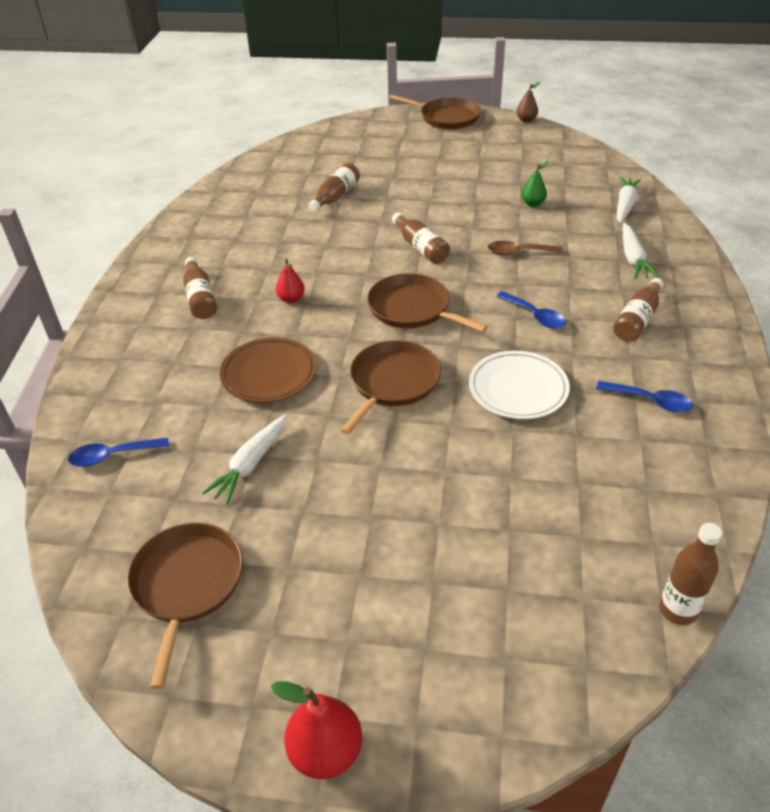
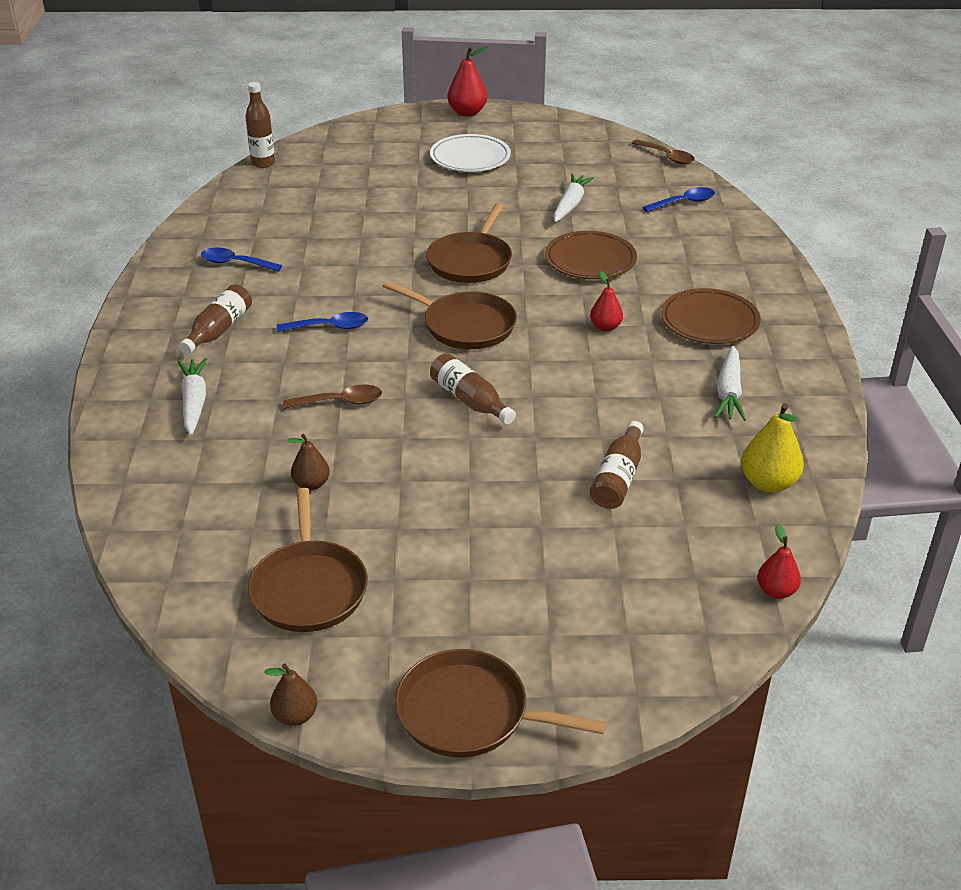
camera: 170 degrees right, 5 degrees down
brown pan [127,523,243,689] -> brown pan moved to [248,488,368,632]
brown bottle [183,257,217,319] -> brown plate [661,288,761,344]
white plate [469,351,570,419] -> white plate moved to [430,134,511,172]
blue spoon [496,291,566,329] -> blue spoon turned 135 degrees clockwise [277,312,368,332]
green pear [522,161,549,207] -> brown pear [287,434,330,490]
white carrot [617,177,641,223] -> white carrot moved to [714,346,746,421]
none -> brown spoon [632,139,695,164]
none -> yellow pear [741,403,804,493]
none -> red pear [757,524,801,599]

